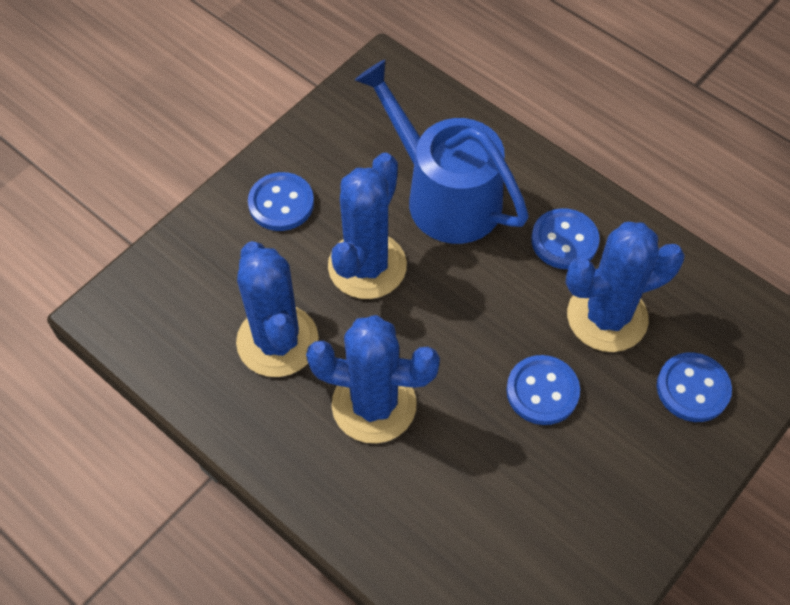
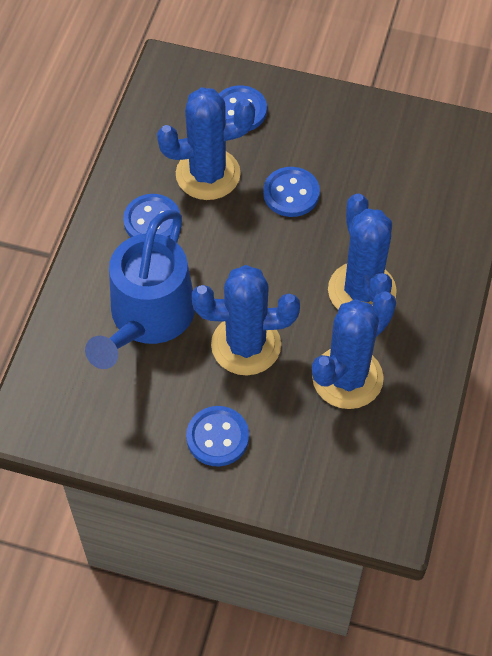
camera: 115 degrees left, 0 degrees up
blue cactus [566,222,685,352] -> blue cactus turned 60 degrees counterclockwise [157,87,255,200]

